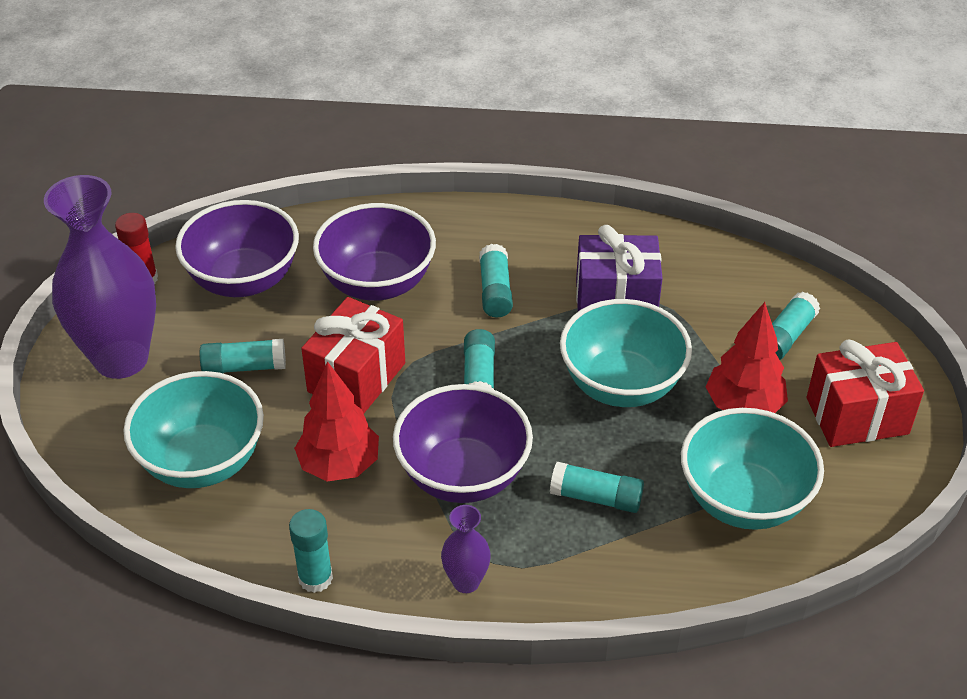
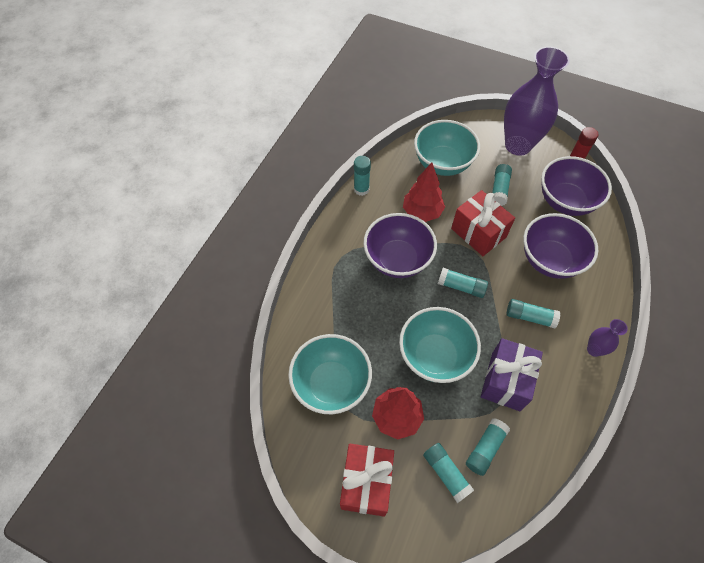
camera: 110 degrees right, 15 degrees up
purple vase [441,505,491,593] -> purple vase moved to [587,319,628,357]
turquoise glue stick [550,462,644,513] -> turquoise glue stick moved to [466,418,510,476]

